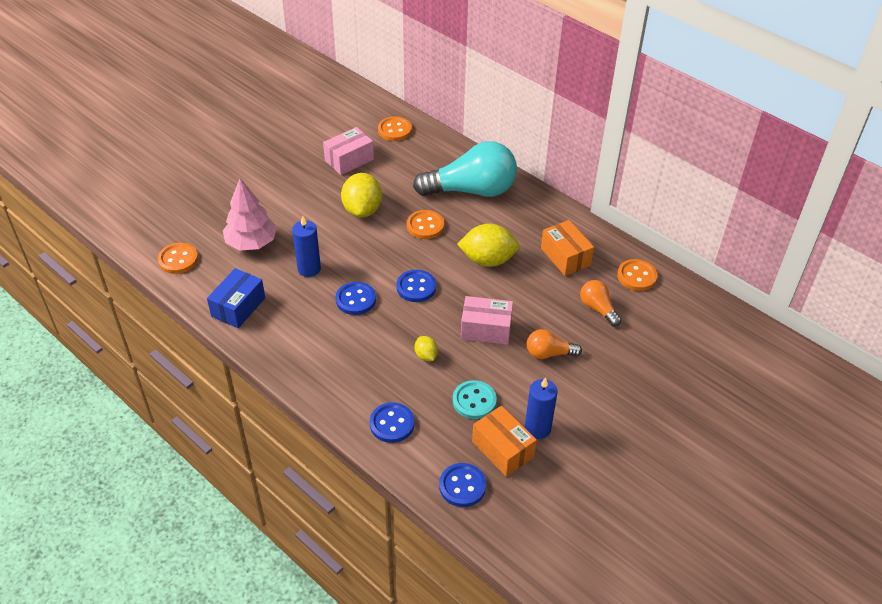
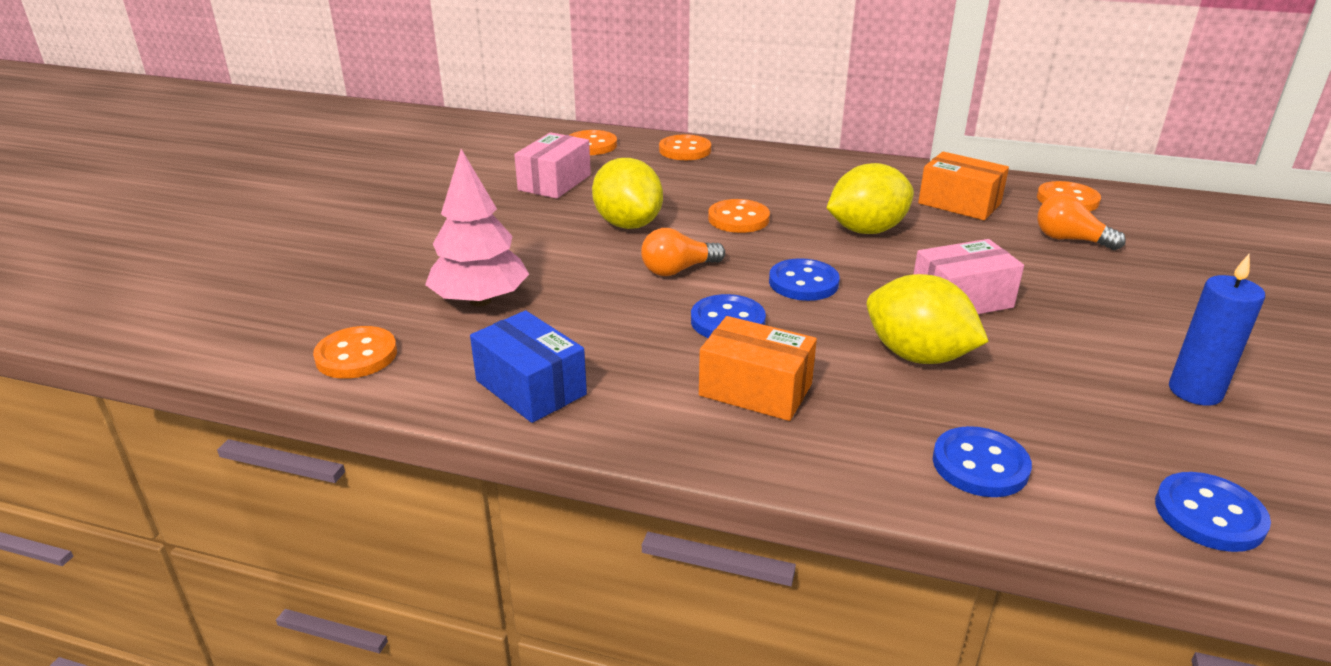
camera: 25 degrees left, 15 degrees down
blue box [207,268,265,328] -> blue box turned 45 degrees counterclockwise [470,310,587,423]
blue candle [292,216,321,277] -> none
turquoise light bulb [413,141,517,197] -> none
yellow lemon [415,336,438,361] -> yellow lemon [867,274,989,364], size x2.04
turquoise button [453,380,497,419] -> none
orange box [472,406,537,477] -> orange box moved to [699,316,817,421]
orange light bulb [527,329,582,359] -> orange light bulb moved to [641,228,725,276]
none -> orange button [659,134,711,160]

